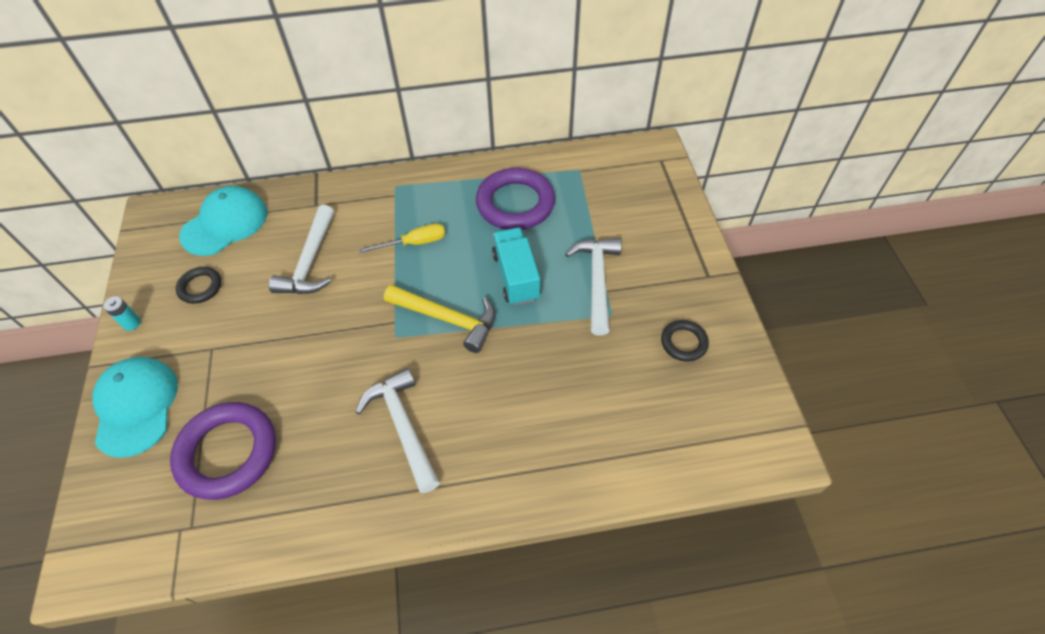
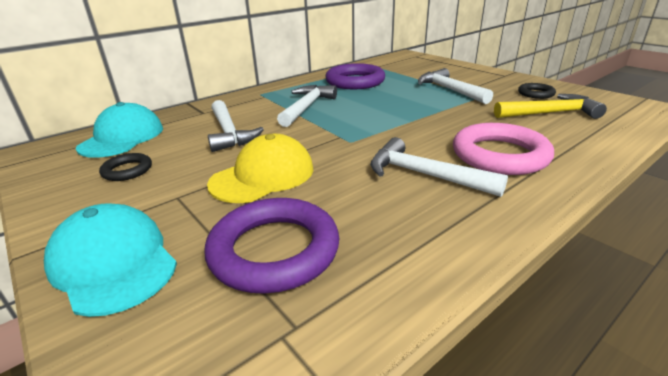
camera: 30 degrees left, 25 degrees down
turquoise battery [104,296,141,331] -> none
yellow screwdriver [359,223,445,253] -> white hammer [277,85,337,127]
yellow hammer [384,285,495,353] -> yellow hammer moved to [494,94,607,119]
turquoise truck [492,228,541,305] -> none
none -> yellow cap [207,134,313,203]
none -> pink ring [453,123,554,175]

